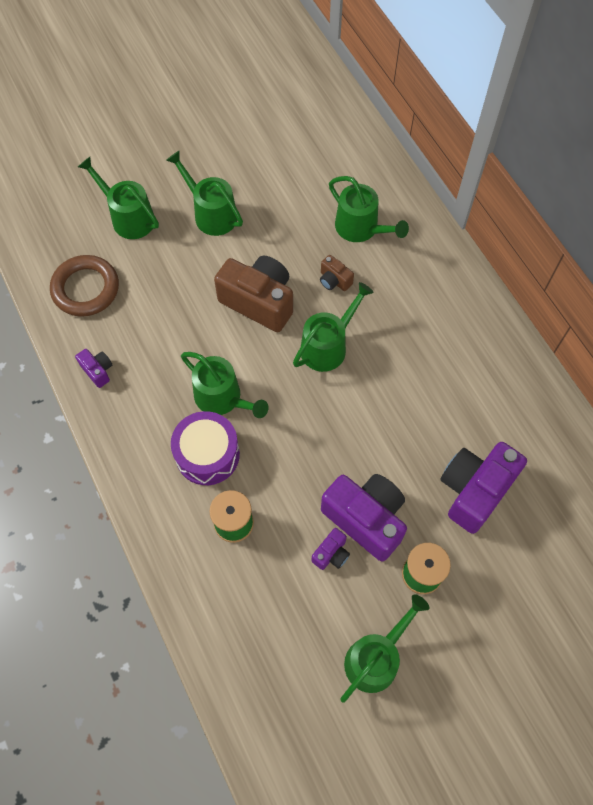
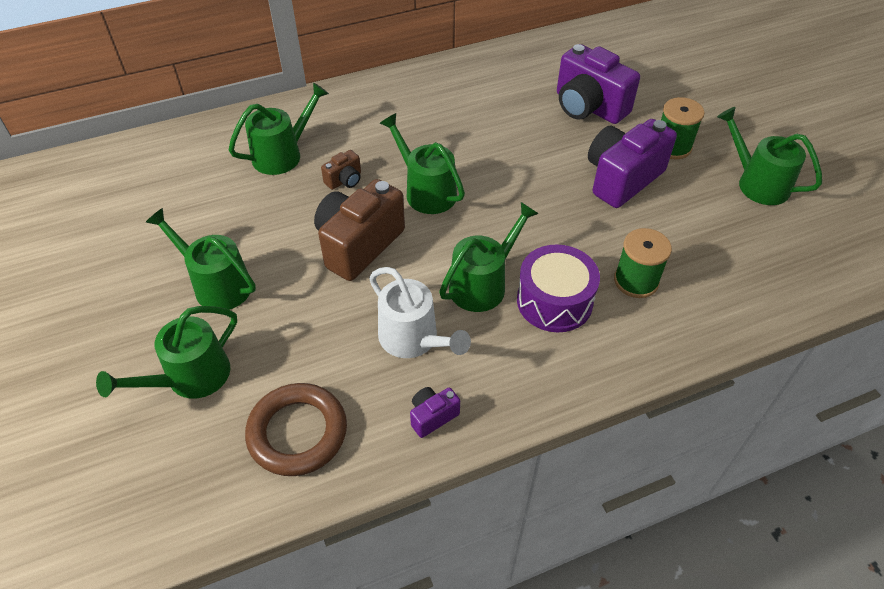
camera: 85 degrees left, 15 degrees down
green watering can [166,151,243,236] -> green watering can turned 75 degrees clockwise [146,208,256,310]
purple camera [311,528,350,570] -> none
none -> white watering can [369,267,471,358]

